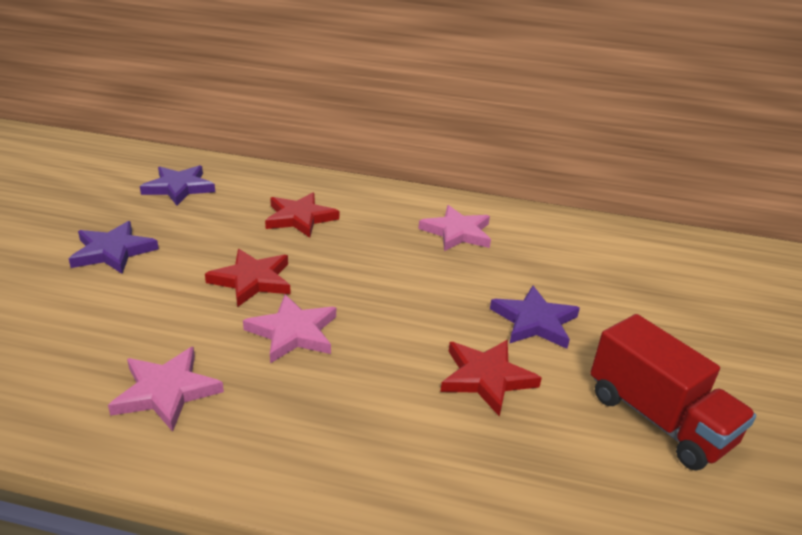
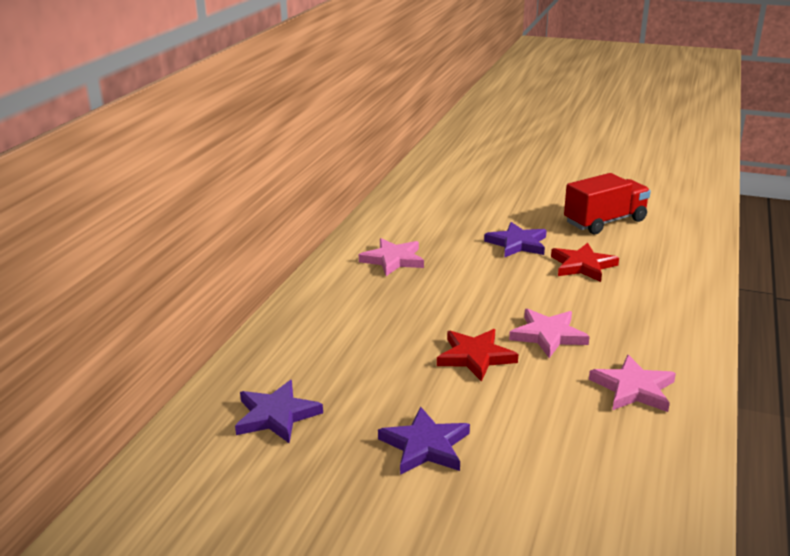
camera: 80 degrees left, 5 degrees down
red star [265,192,339,238] -> none

